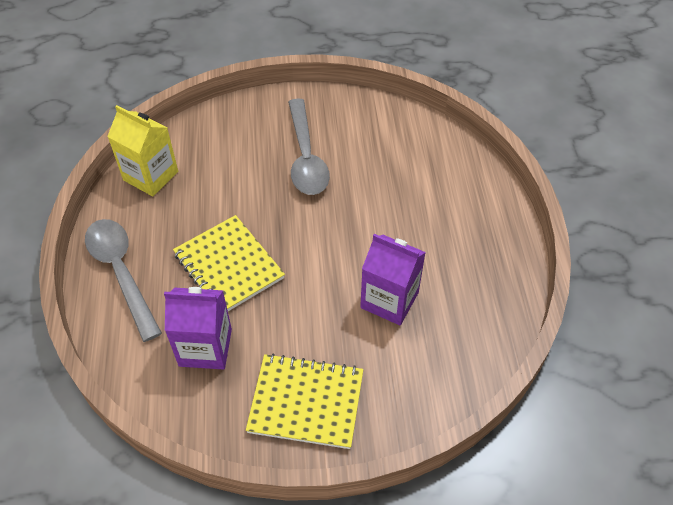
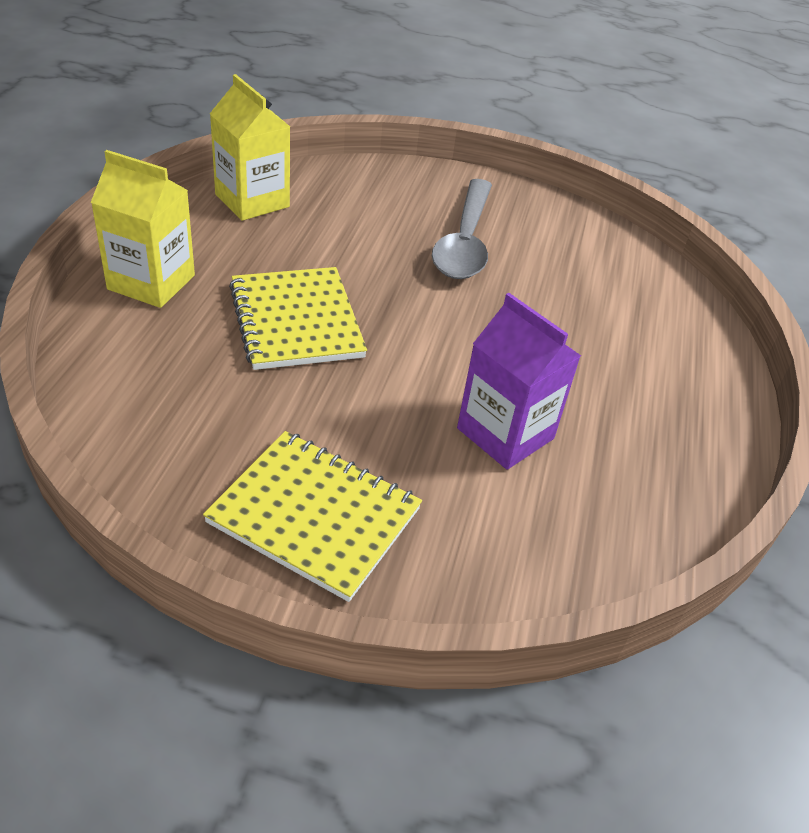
camera: 15 degrees right, 10 degrees down
grey spoon [85,219,162,342] -> yellow carton [91,150,195,308]
purple carton [164,287,232,370] -> none

